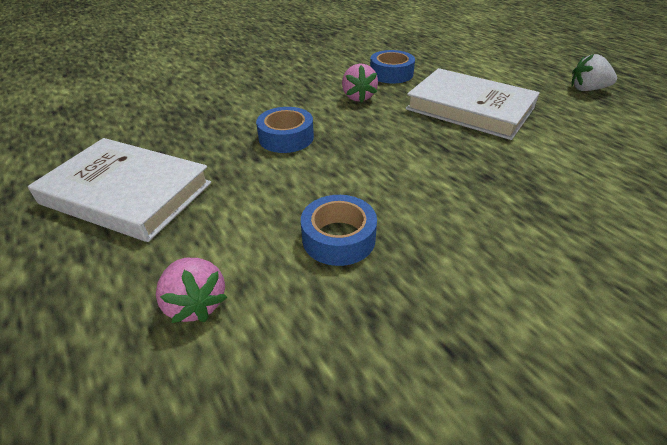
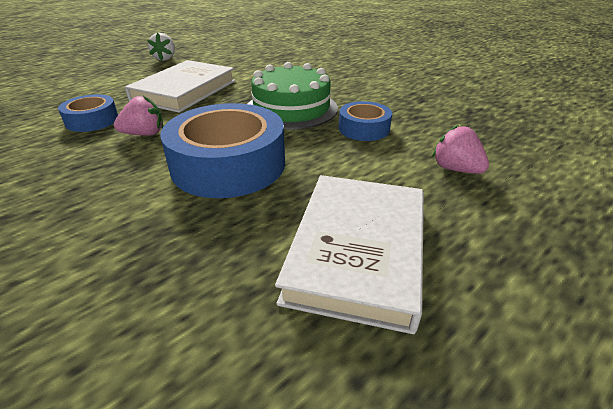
camera: 100 degrees left, 5 degrees down
pink strawberry [156,258,227,323] -> pink strawberry turned 90 degrees counterclockwise [433,125,489,174]
blue tape [256,107,314,153] -> blue tape [160,103,285,198], size x1.90
none -> green cake [248,62,338,130]

